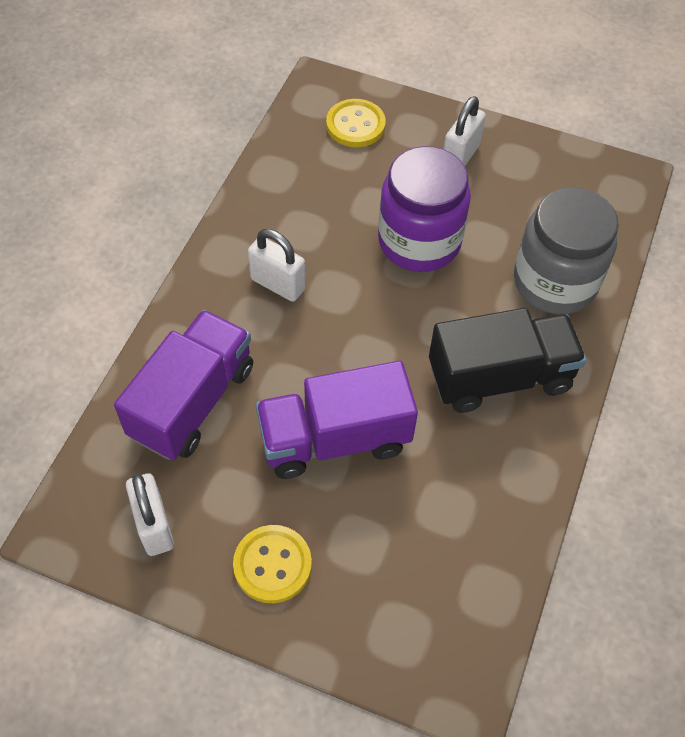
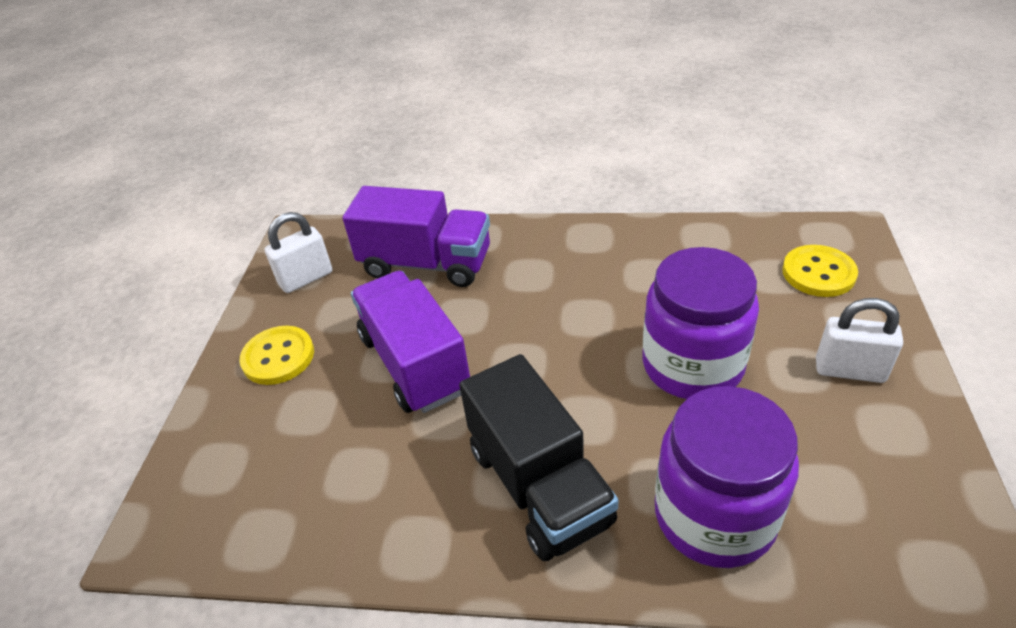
camera: 80 degrees right, 15 degrees down
white padlock [248,229,306,302] -> none
grey jar [514,187,619,314] -> purple jar [655,386,799,568]

